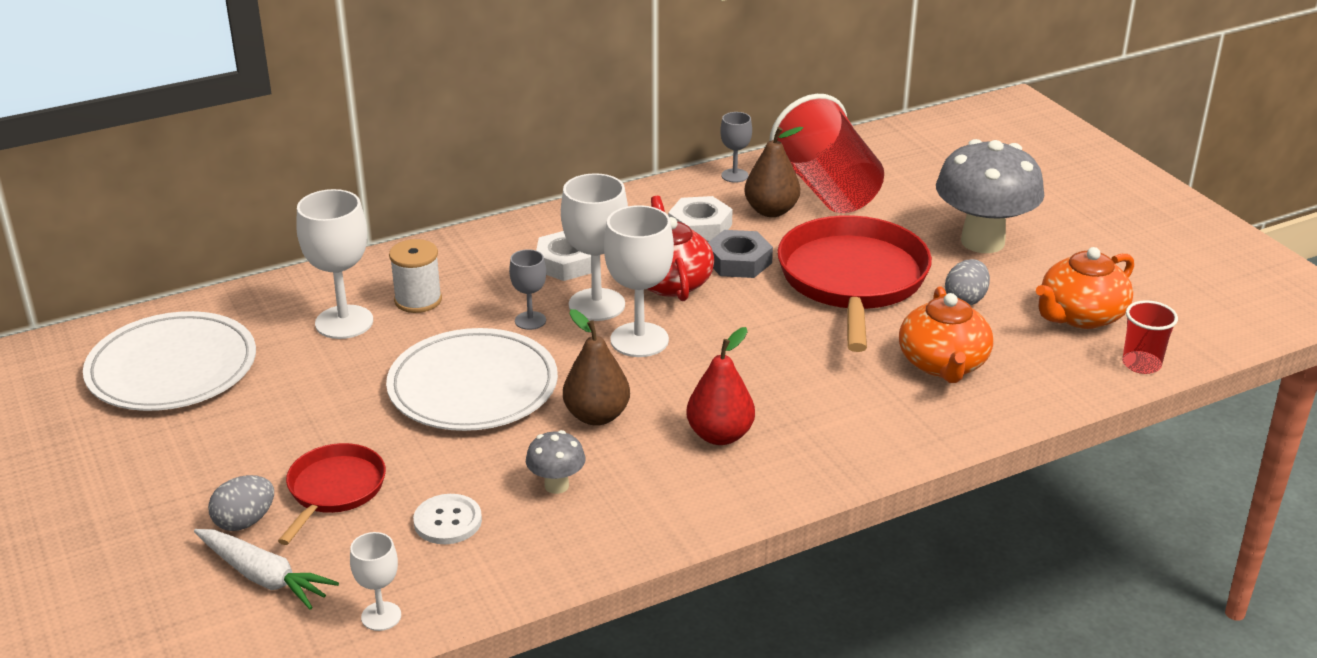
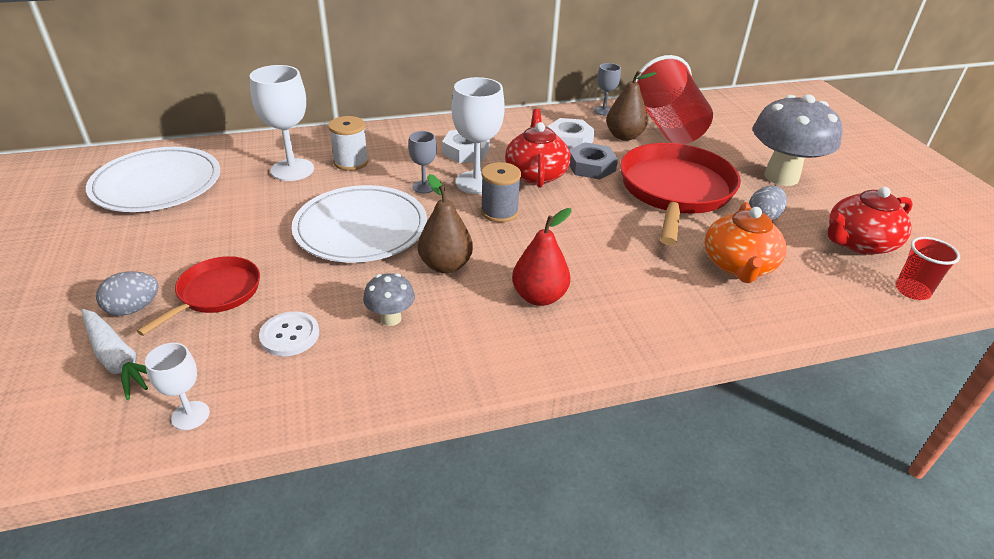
camera: 10 degrees right, 5 degrees up
white goblet [604,205,674,357] -> grey spool [481,162,521,223]
orange teapot [1036,247,1134,329] -> red teapot [827,187,913,255]

